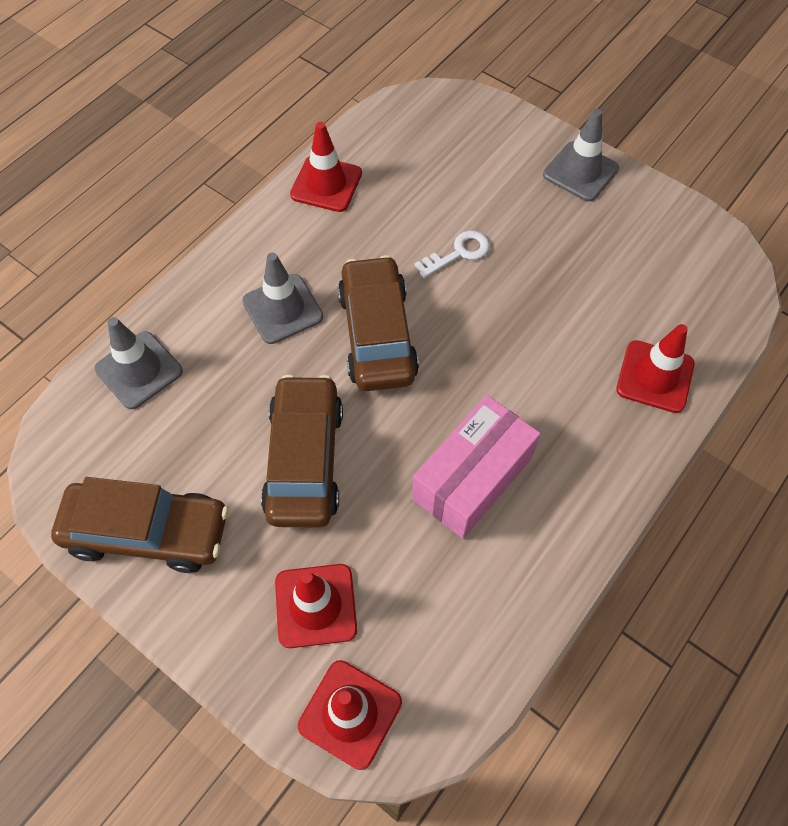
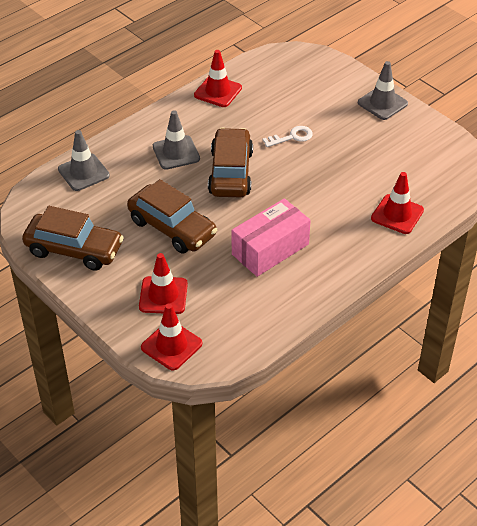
camera: 10 degrees right, 15 degrees down
brown car [261,375,343,528] -> brown car turned 120 degrees clockwise [127,179,217,254]

